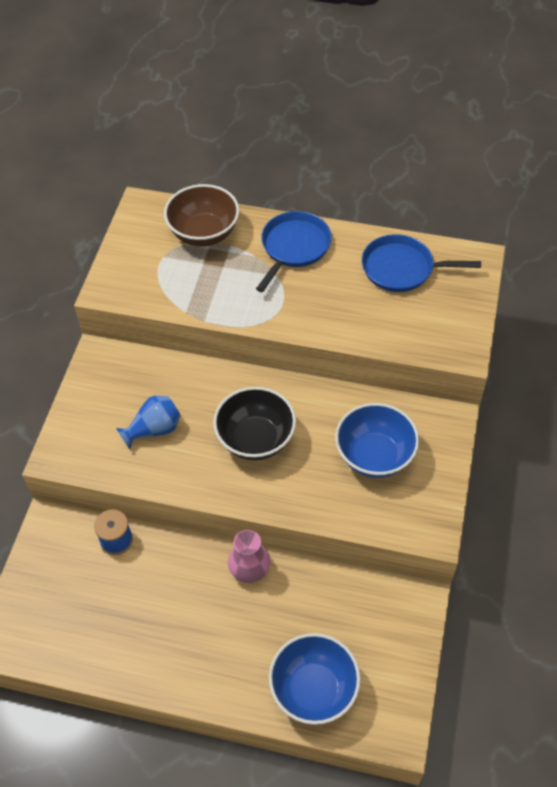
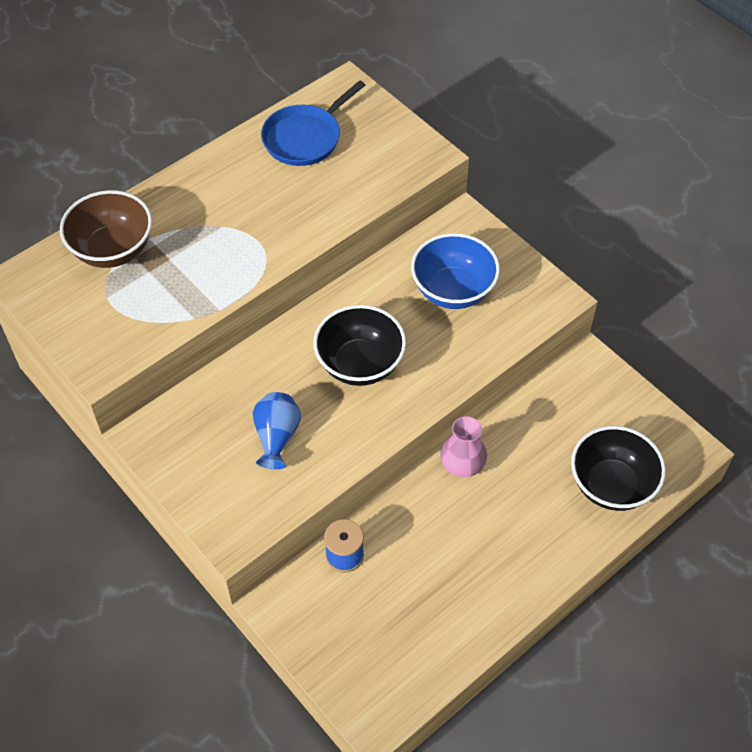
camera: 55 degrees left, 0 degrees up
blue pan [256,211,332,292] -> none
blue bowl [269,633,361,725] -> black bowl [571,426,666,511]

